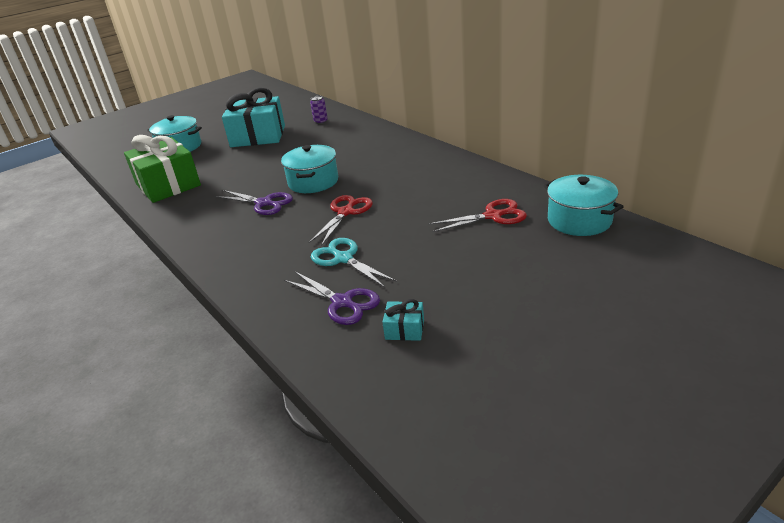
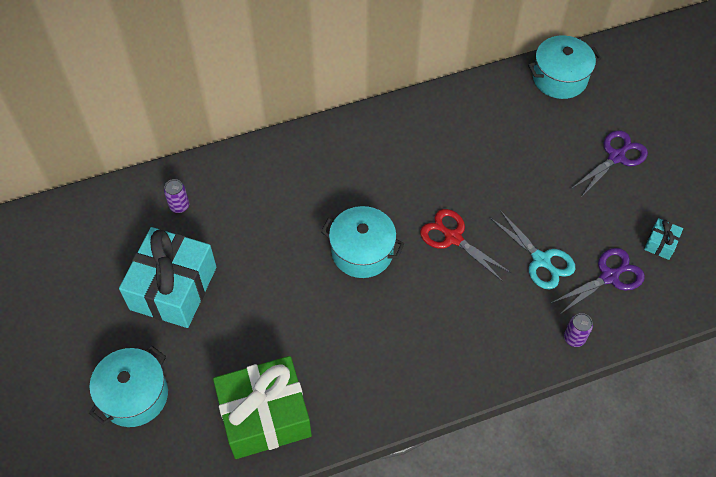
camera: 75 degrees left, 25 degrees up
purple scissors [215,190,293,215] -> purple scissors moved to [571,130,648,196]
turquoise scissors [311,238,397,288] -> turquoise scissors turned 105 degrees counterclockwise [490,210,575,289]
red scissors [428,199,527,232] -> none
none -> purple can [564,313,593,347]

